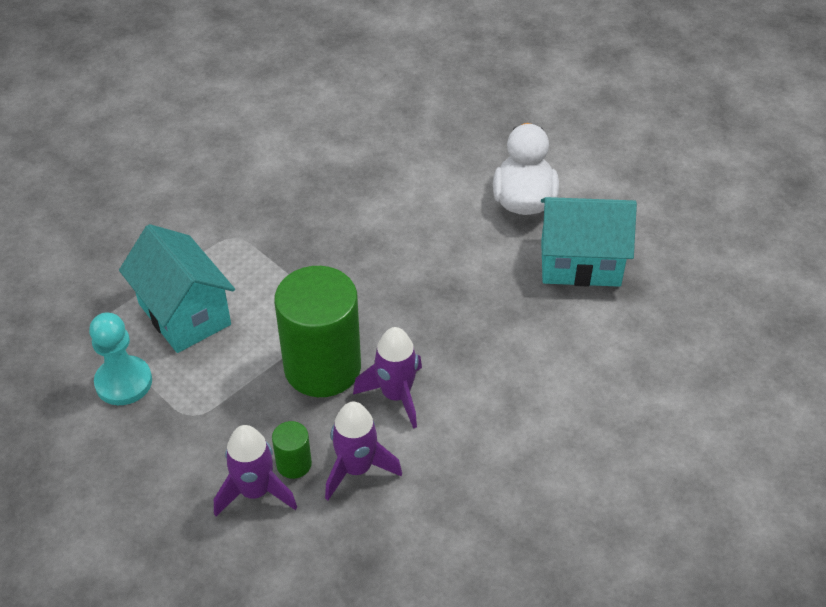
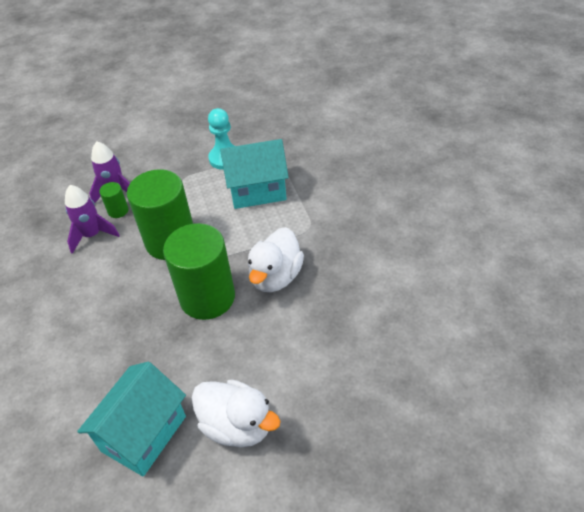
camera: 120 degrees right, 0 degrees up
purple rocket [353,327,422,429] -> none
none -> green cylinder [163,223,235,320]
none -> white duck [248,227,304,292]

